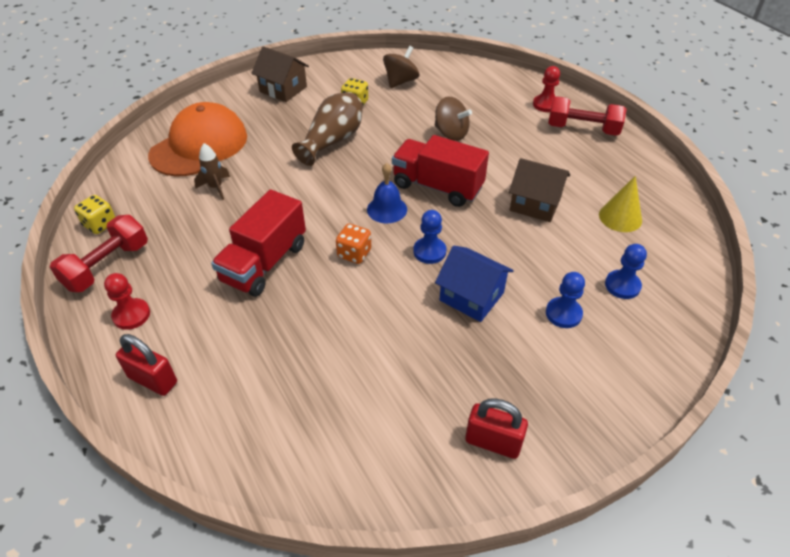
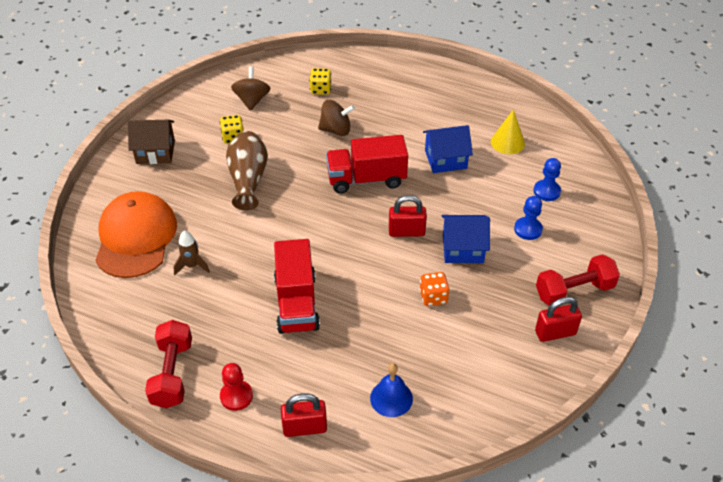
camera: 35 degrees left, 0 degrees up
yellow dice [74,195,115,234] -> yellow dice moved to [309,68,331,95]
orange dice [336,224,371,264] -> orange dice moved to [419,272,449,306]
blue bell [367,163,407,223] -> blue bell moved to [370,363,413,417]
blue pawn [413,210,447,264] -> red padlock [389,195,427,237]
brown house [509,158,570,222] -> blue house [423,125,473,173]
red pawn [533,66,560,112] -> none
red dumbbell [548,96,627,136] -> red dumbbell moved to [536,254,620,306]

